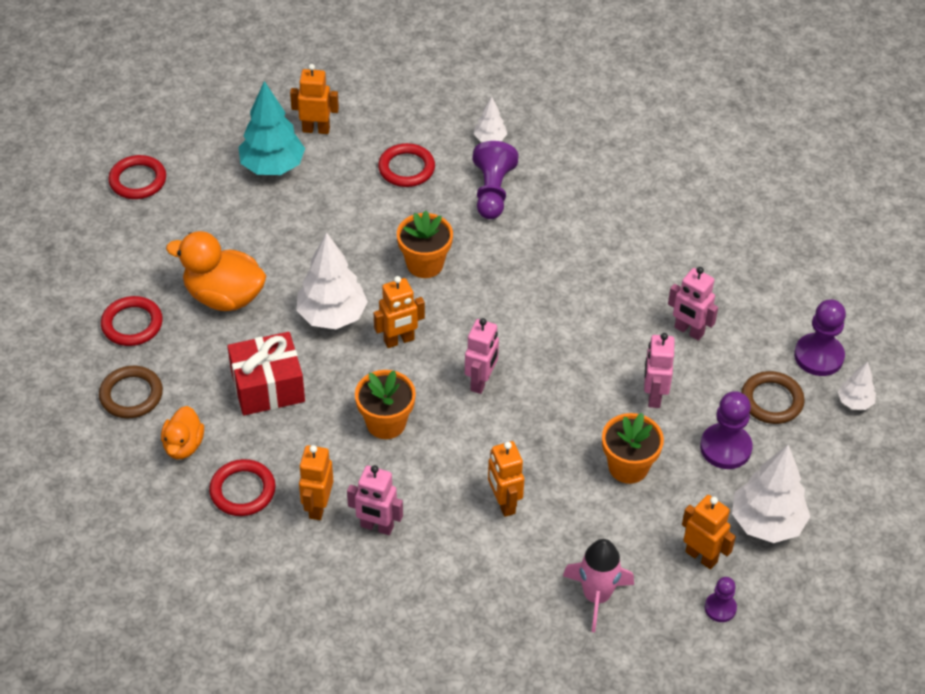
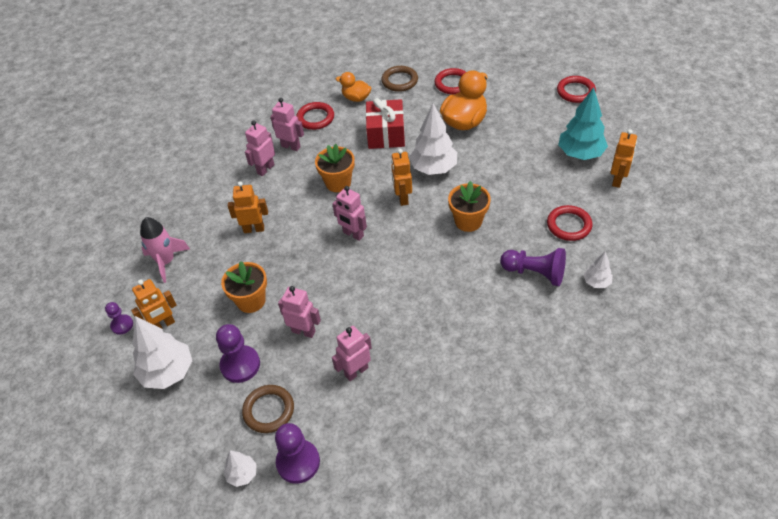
camera: 110 degrees right, 0 degrees up
orange robot [299,445,333,520] -> pink robot [270,98,304,151]

